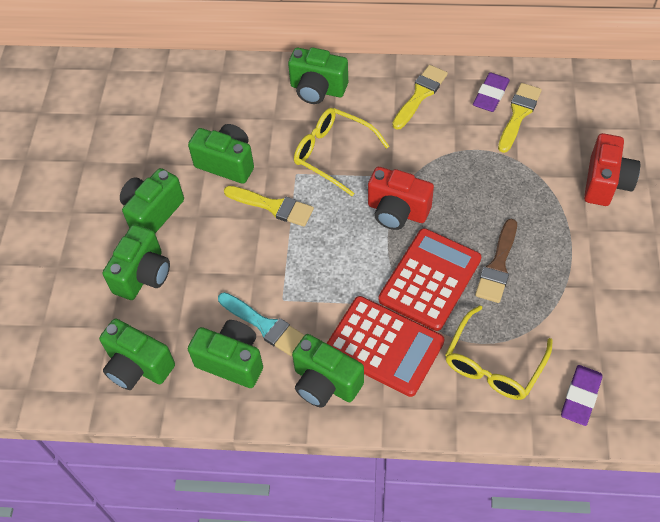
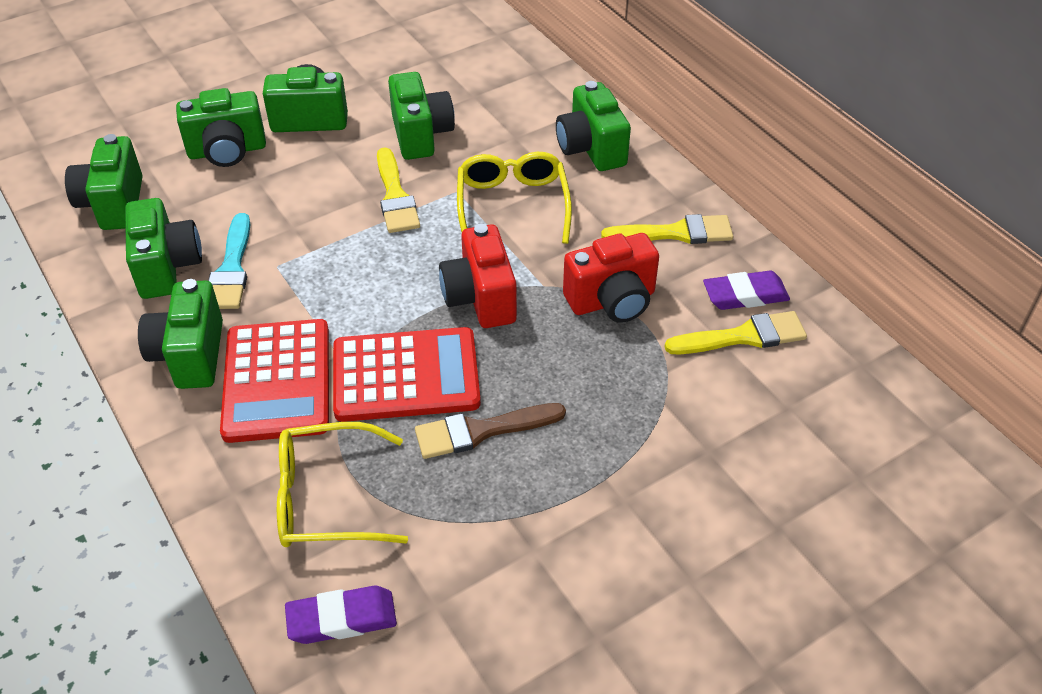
camera: 50 degrees right, 10 degrees down
red camera [584,133,640,206] -> red camera moved to [563,233,659,323]

